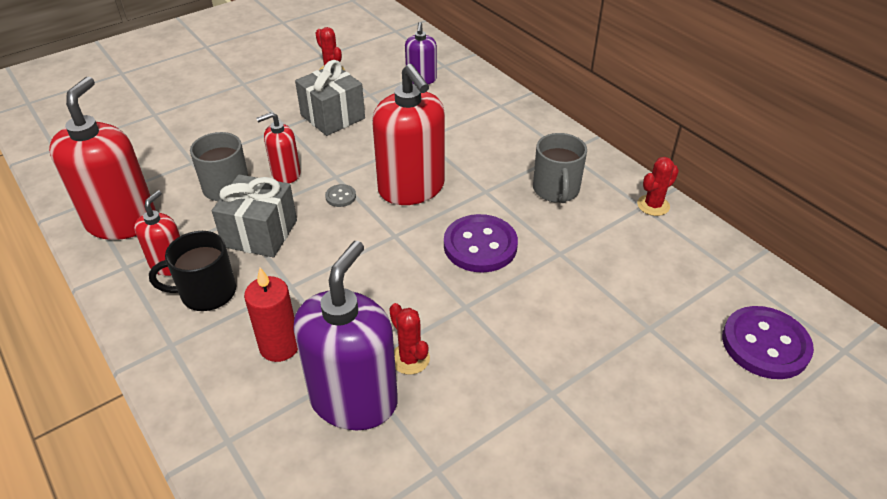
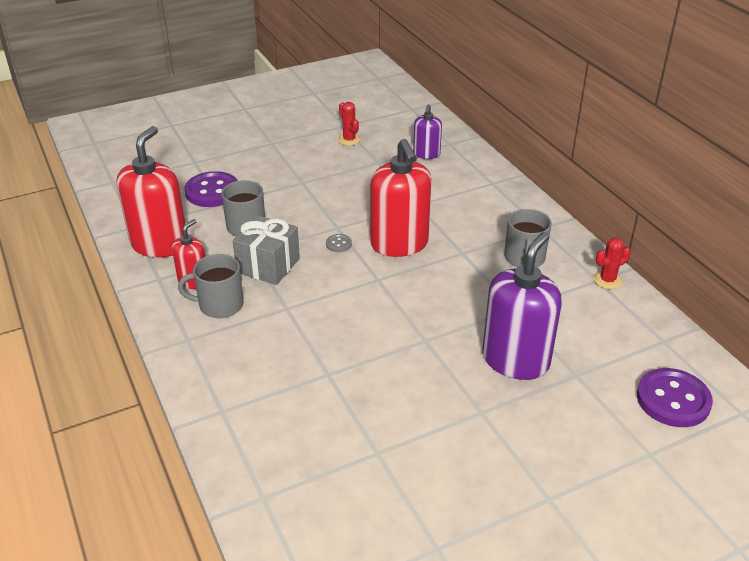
camera: 10 degrees right, 5 degrees down
black mug [149,231,236,311] -> grey mug [178,254,244,318]
red candle [244,268,298,362] -> none
red soap dispenser [256,112,301,183] -> none
purple soap dispenser [293,241,398,430] -> purple soap dispenser moved to [482,232,562,380]
grey gift [295,60,365,136] -> none
red cactus [389,303,430,375] -> none
purple button [444,214,518,273] -> purple button moved to [184,171,238,207]

